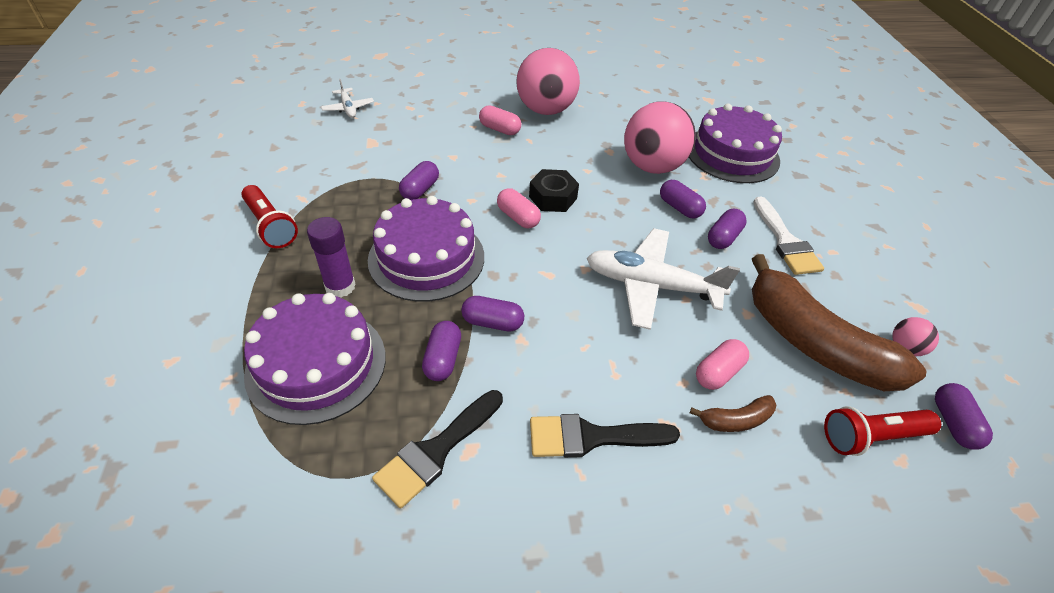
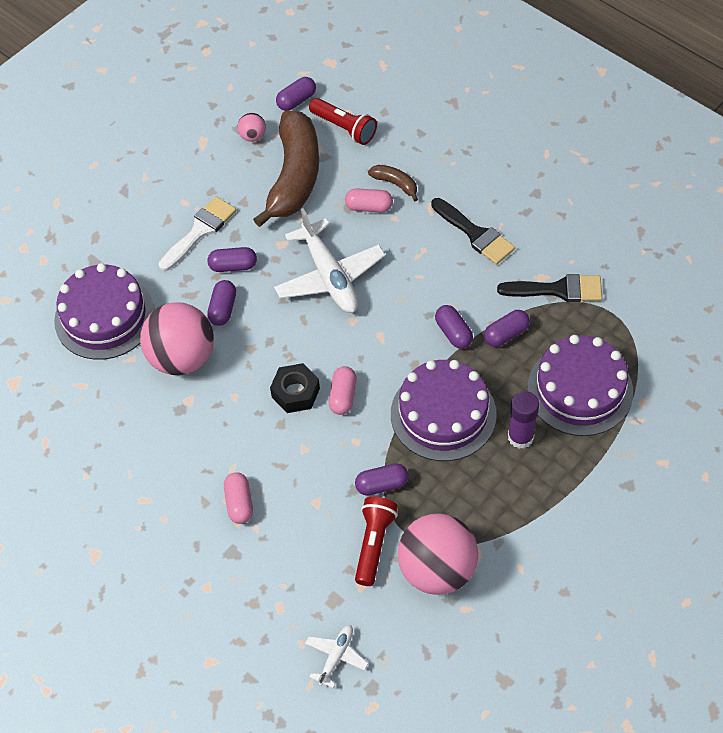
camera: 125 degrees left, 10 degrees up
red flashlight [241,185,298,248] -> red flashlight moved to [355,497,398,586]
pink ball [516,48,580,115] -> pink ball moved to [398,513,478,595]

